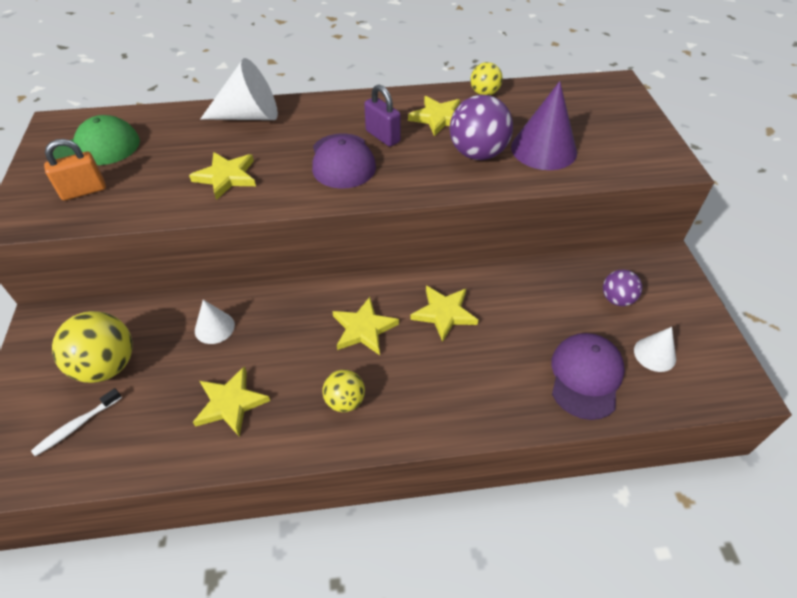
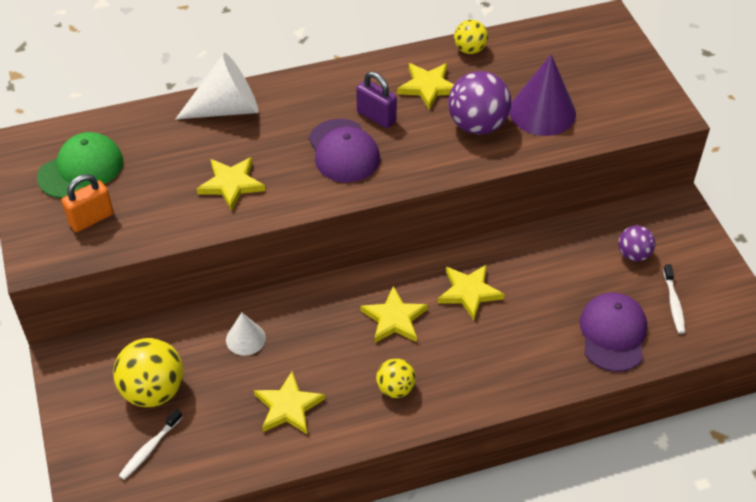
camera: 10 degrees left, 0 degrees up
white cone [634,327,676,372] -> white toothbrush [663,264,685,334]

